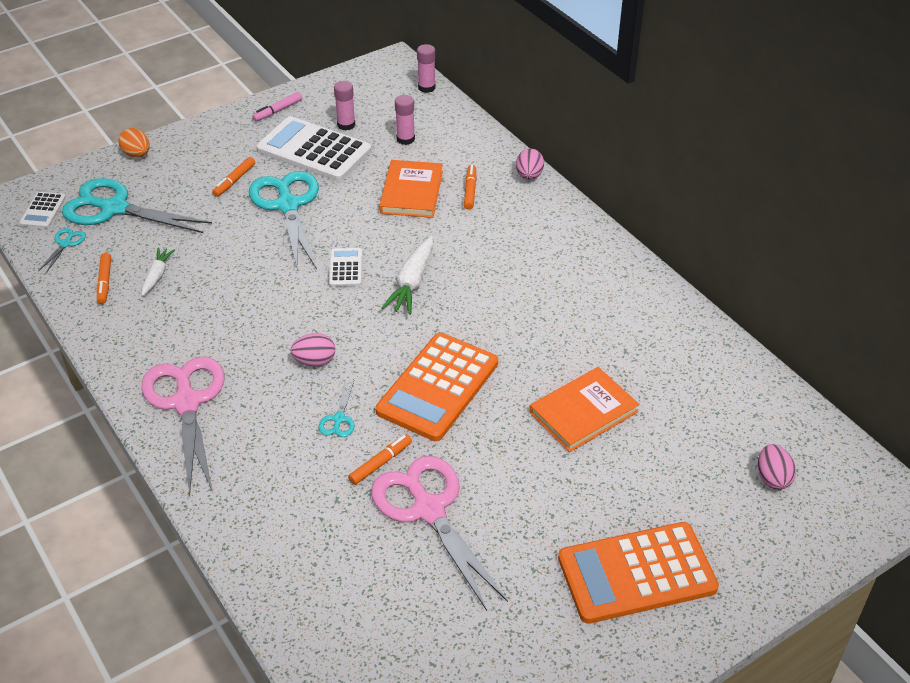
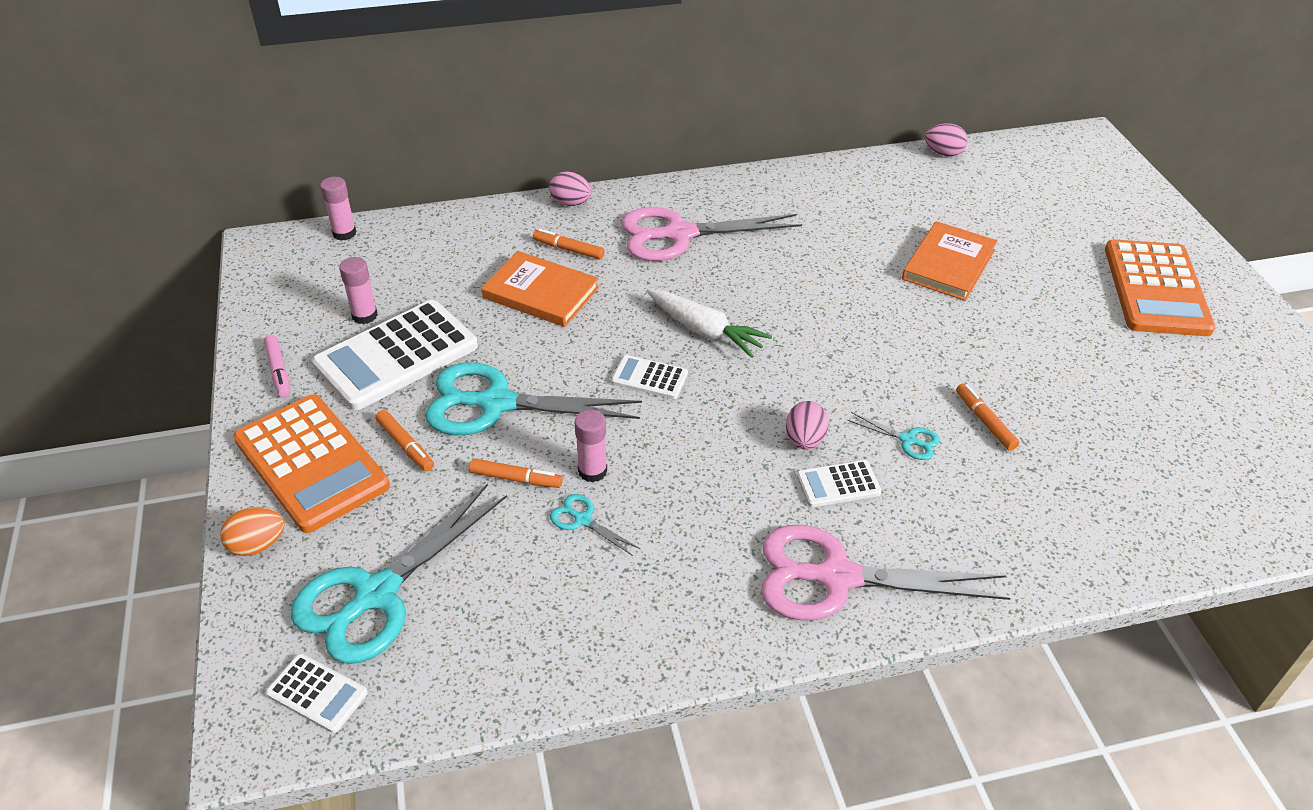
camera: 70 degrees left, 0 degrees up
turquoise scissors [38,228,86,273] -> turquoise scissors moved to [550,494,640,556]
orange marker [97,253,111,304] -> orange marker moved to [469,458,563,488]
white carrot [142,247,175,296] -> none
pink scissors [371,456,508,611] -> pink scissors moved to [621,207,802,261]
orange calculator [376,333,498,441] -> orange calculator moved to [233,394,390,533]
pink glue stick [395,95,415,145] -> pink glue stick moved to [574,409,607,482]
orange book [529,367,639,452] -> orange book turned 45 degrees clockwise [902,221,998,301]
pink egg [758,444,796,490] -> pink egg moved to [925,123,968,156]
none -> white calculator [797,460,882,507]

